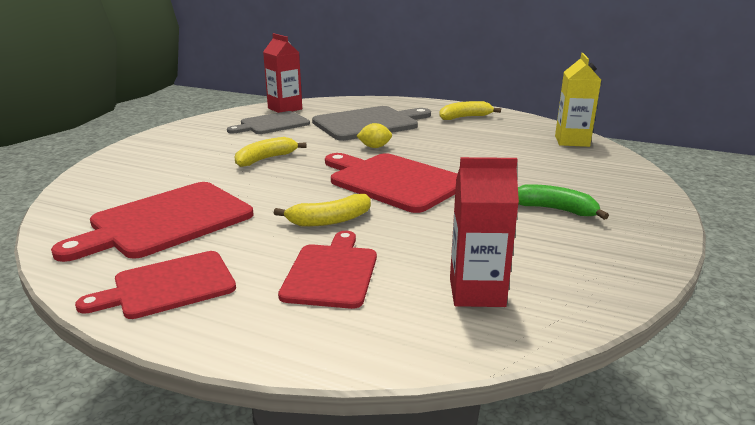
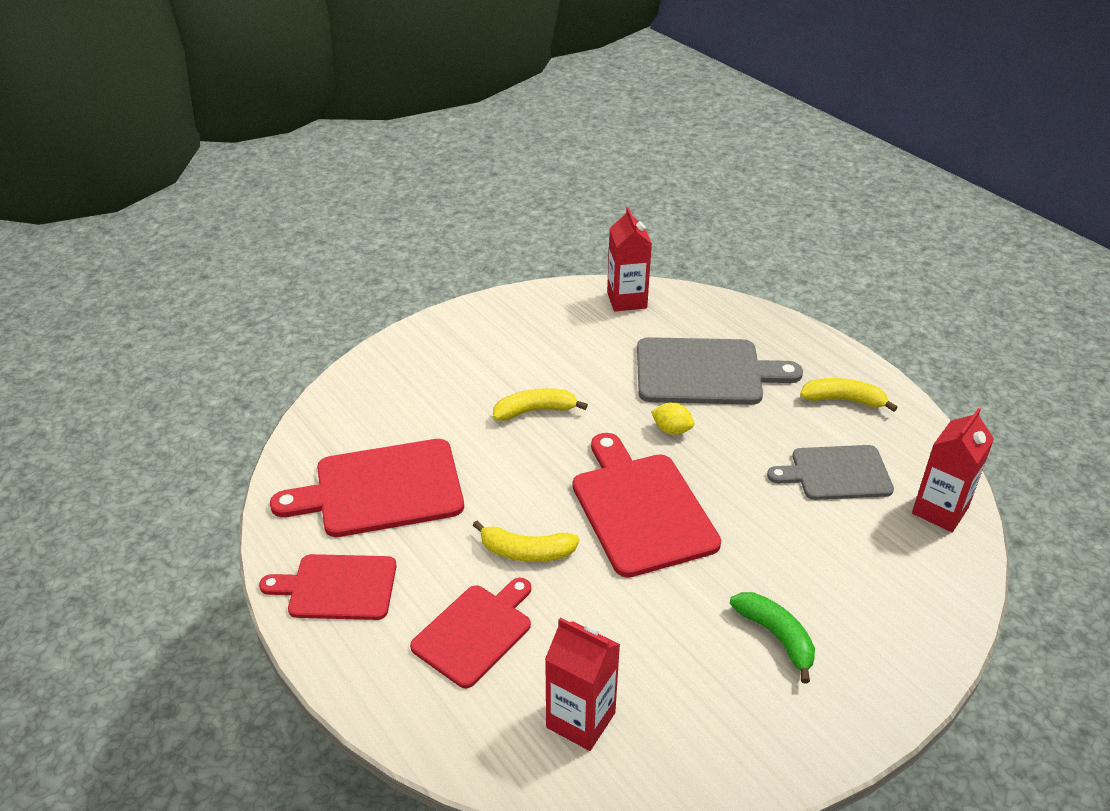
camera: 30 degrees right, 15 degrees up
grey cutting board [227,111,310,134] -> grey cutting board moved to [767,445,894,500]
yellow carton [555,53,601,147] -> red carton [912,408,994,532]

